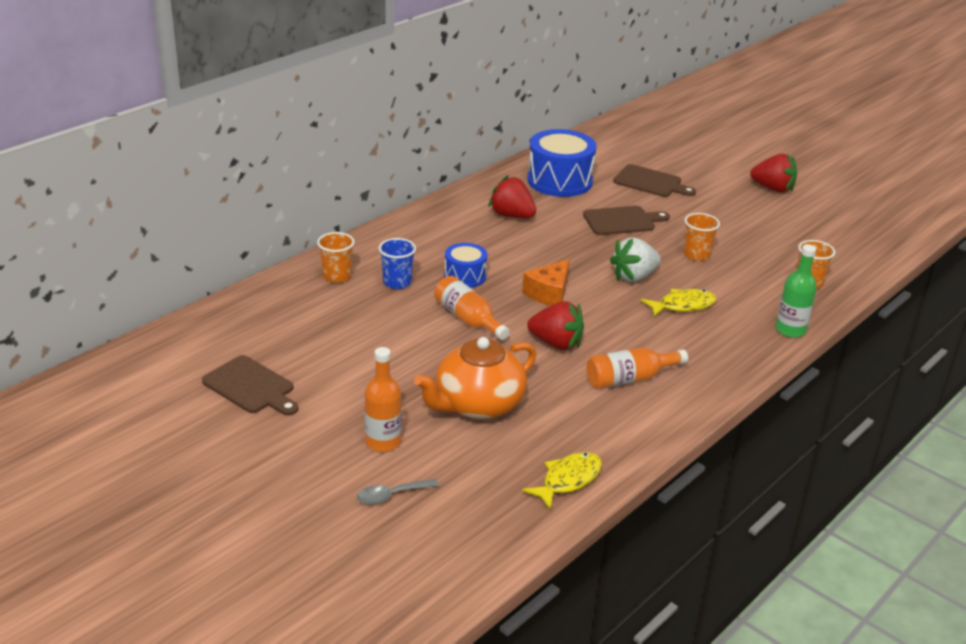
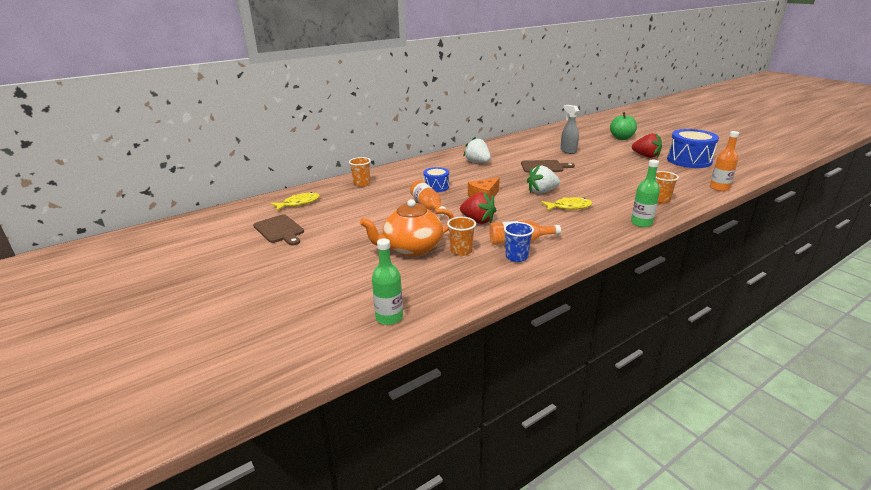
camera: 15 degrees right, 5 degrees down
grey spoon [357,479,439,505] -> none
orange bottle [365,347,401,452] -> orange bottle moved to [710,131,739,191]
blue cup [379,238,416,289] -> blue cup moved to [504,222,534,262]
red strawberry [488,175,536,218] -> white strawberry [463,137,491,163]
yellow fish [522,452,602,510] -> yellow fish moved to [271,192,320,211]
blue drum [527,129,597,197] -> blue drum moved to [667,129,719,168]
brown cutting board [613,164,696,197] -> grey spray bottle [560,105,579,154]
orange cup [683,213,720,261] -> orange cup moved to [447,217,476,256]
none -> green bottle [372,238,403,325]
none -> green apple [610,112,637,140]

